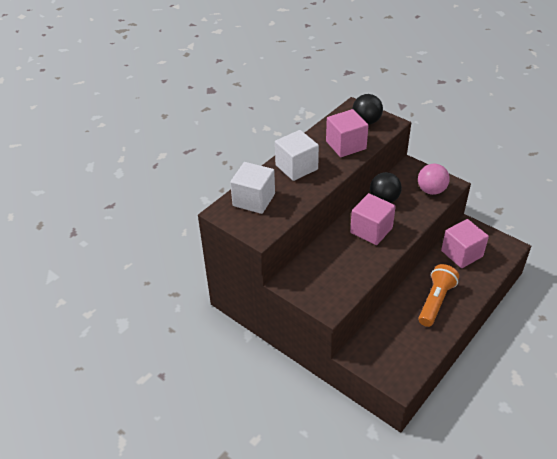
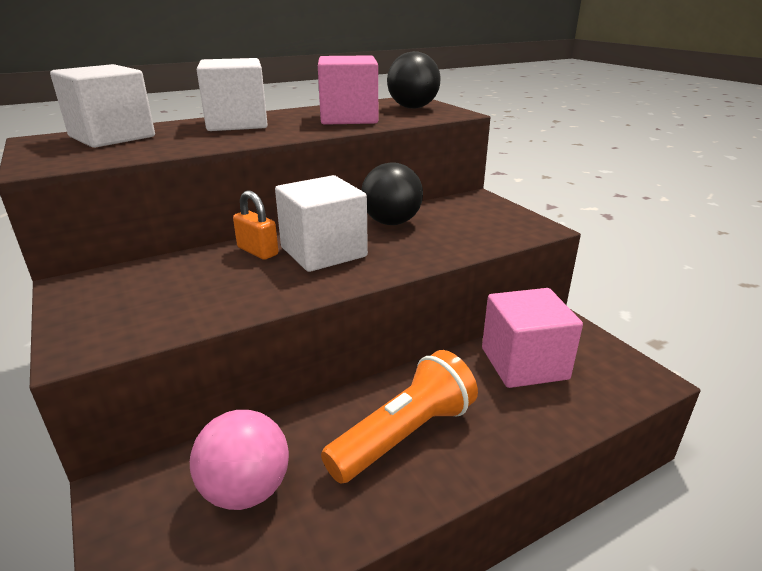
camera: 20 degrees right, 15 degrees down
pink cube [350,193,396,245] -> white cube [275,175,368,272]
pink ball [418,164,450,195] -> pink ball moved to [190,410,289,510]
none -> orange padlock [233,190,278,260]

